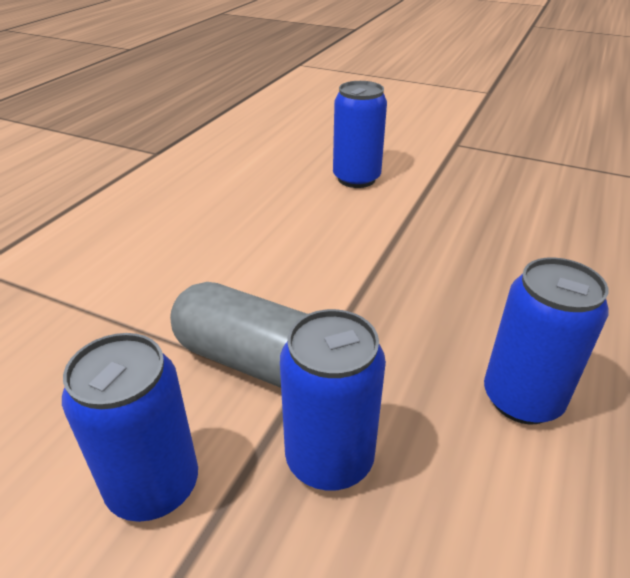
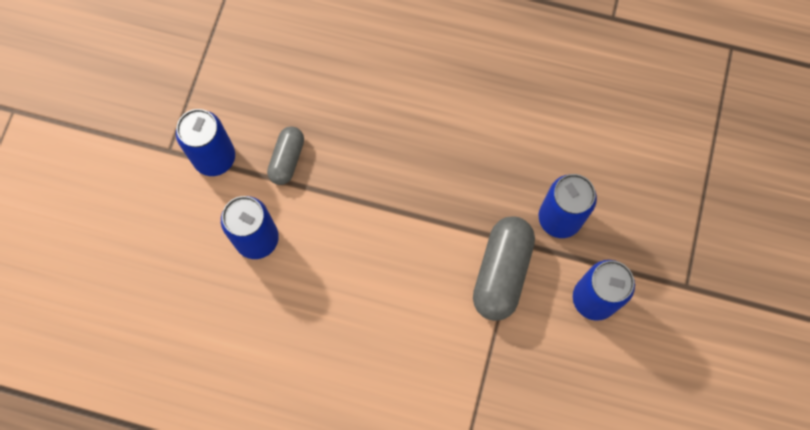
camera: 100 degrees left, 35 degrees up
blue can [484,257,609,424] -> blue can moved to [176,109,235,176]
none -> grey capsule [267,127,304,185]

